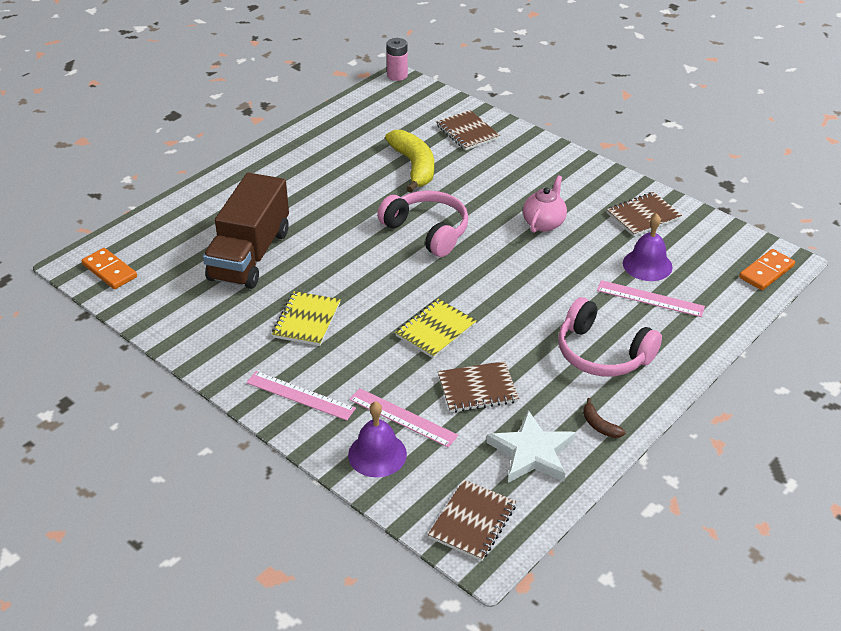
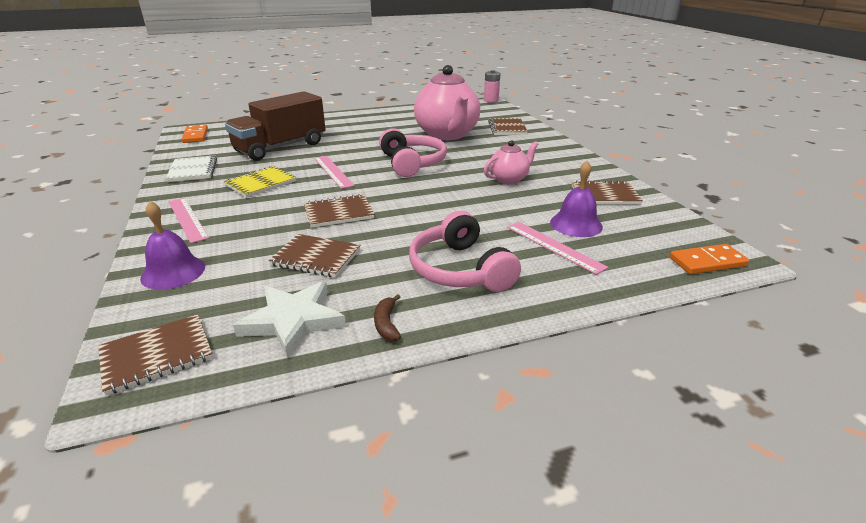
camera: 30 degrees right, 10 degrees down
pink ruler [349,388,458,448] -> pink ruler moved to [314,156,355,189]
yellow banana [385,130,434,193] -> pink teapot [414,65,480,140]
yellow notebook [395,299,477,359] -> brown notebook [304,194,375,228]
none -> white notebook [165,155,217,182]

